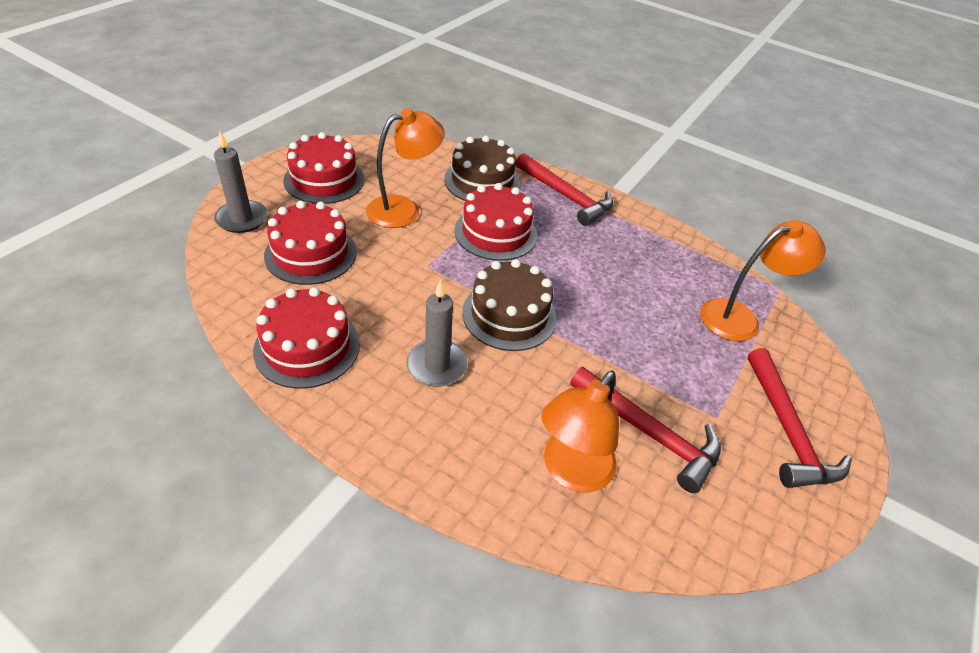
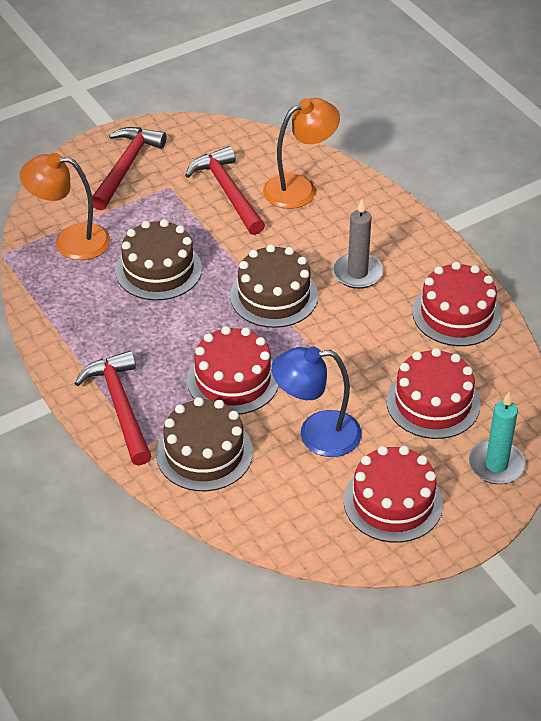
camera: 150 degrees left, 0 degrees up
grey candle [214,131,267,233] -> turquoise candle [469,392,526,484]
orange lamp [366,108,445,228] -> blue lamp [271,346,362,457]
none -> brown cake [115,219,202,301]

